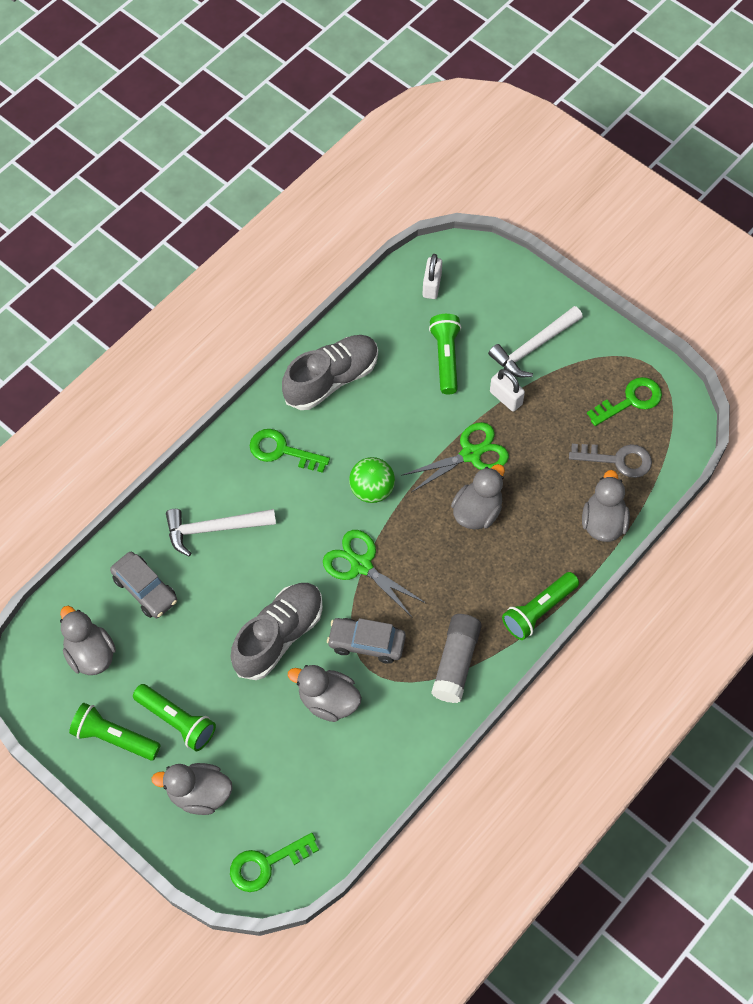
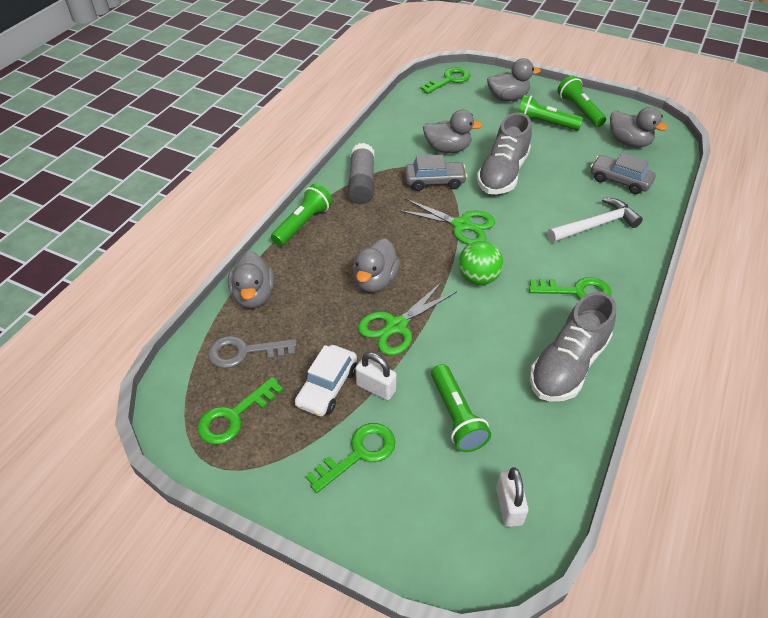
camera: 165 degrees right, 15 degrees down
green flashlight [69,703,161,760] -> green flashlight turned 120 degrees counterclockwise [557,76,606,127]
white hammer [488,306,583,377] -> green key [306,423,396,493]
none -> white car [295,345,357,417]

